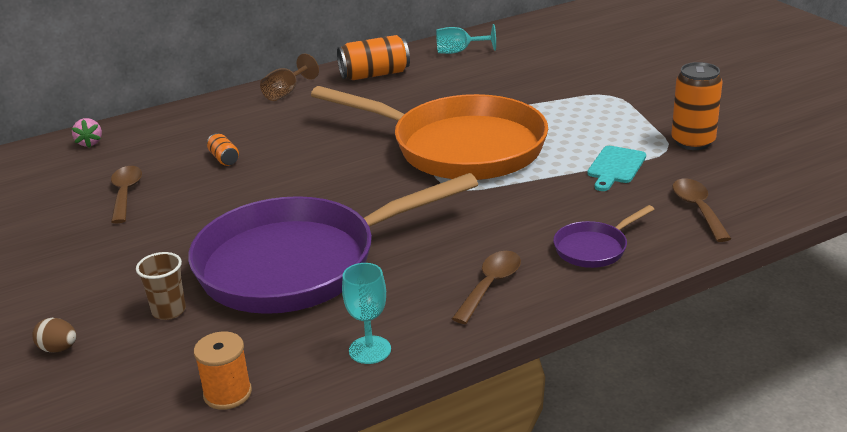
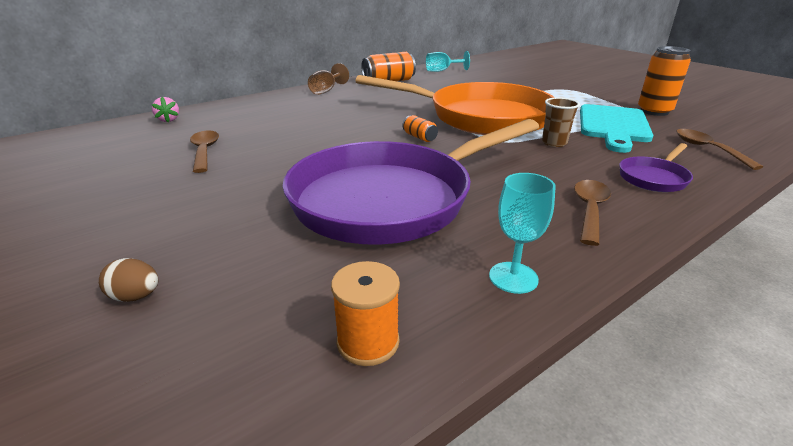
camera: 10 degrees left, 0 degrees up
brown cup [136,252,186,320] -> brown cup moved to [542,97,580,147]
orange can [207,133,239,166] -> orange can moved to [402,115,438,142]
turquoise cutting board [587,146,646,191] -> turquoise cutting board [580,104,653,153], size x1.77

